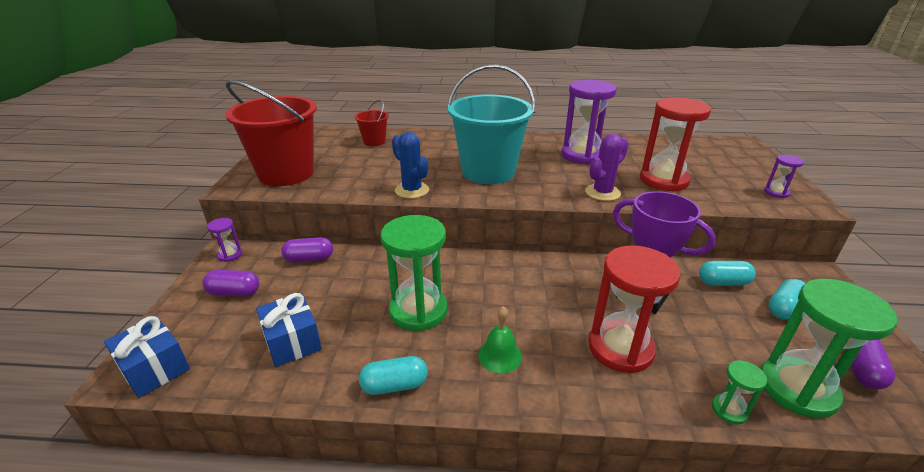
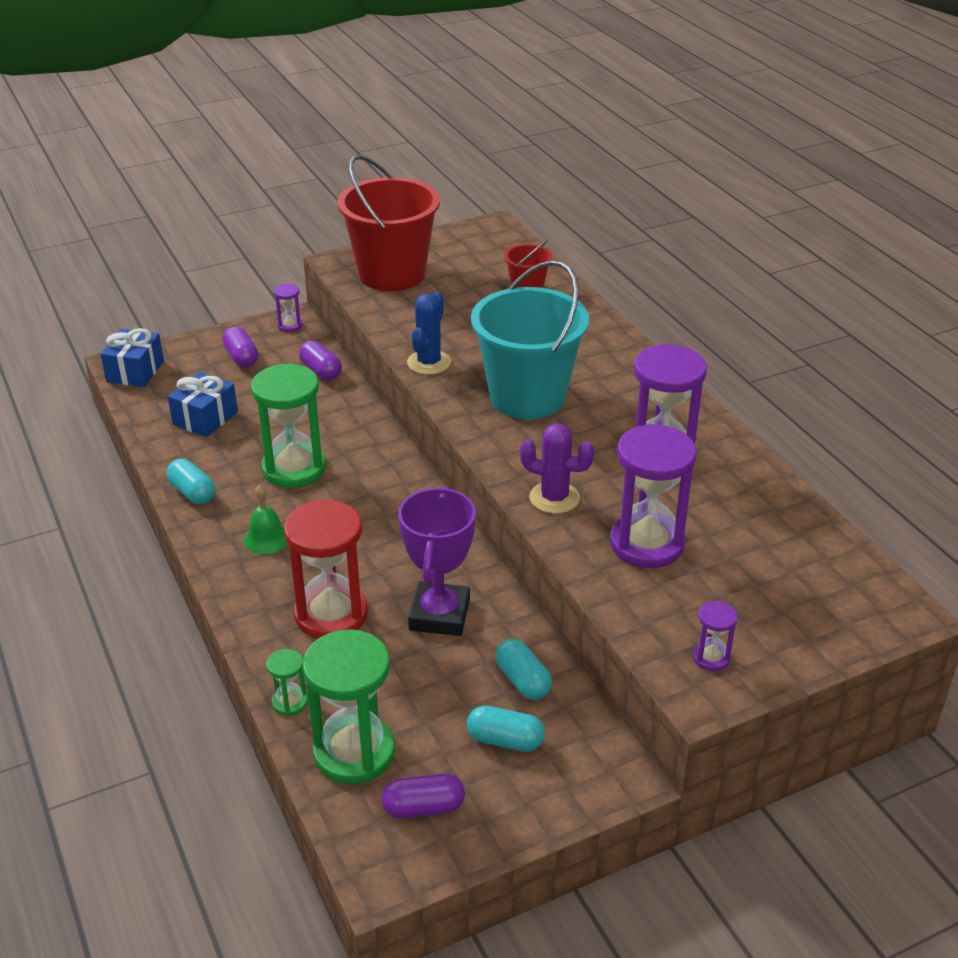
camera: 60 degrees right, 5 degrees up
red hourglass [640,97,711,192] -> purple hourglass [610,424,697,568]

